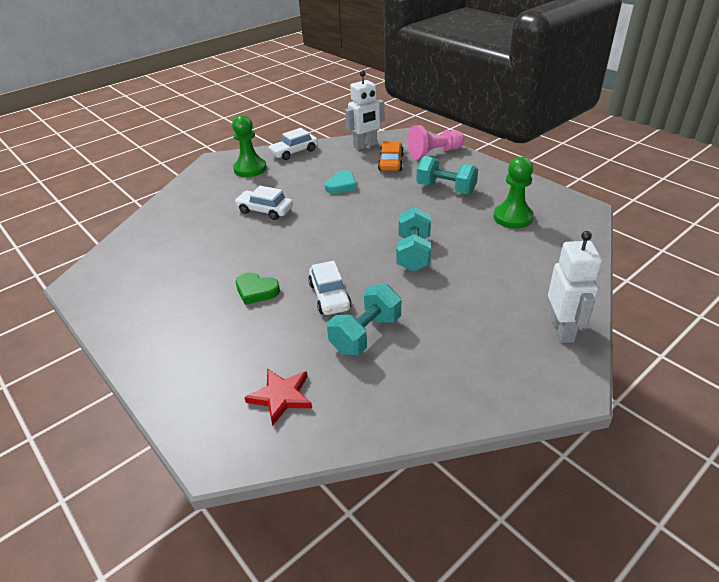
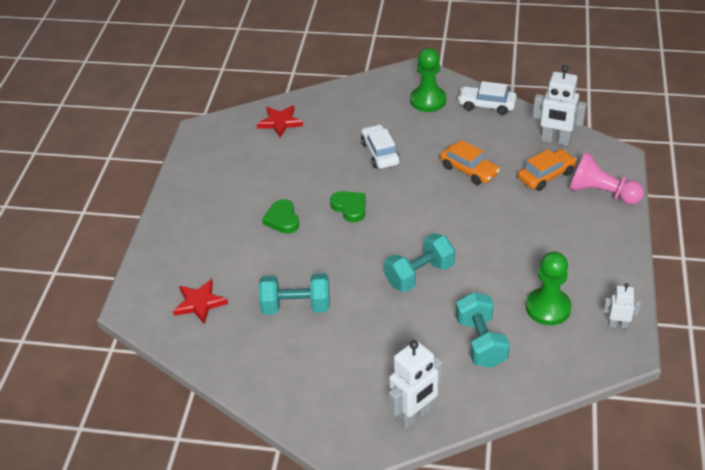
camera: 50 degrees right, 5 degrees up
white car [308,261,352,315] -> none
turquoise heart [325,170,356,194] -> orange car [440,140,500,185]
turquoise dumbbell [416,156,478,195] -> turquoise dumbbell moved to [456,292,510,368]
none -> red star [257,105,303,137]
none -> green heart [330,191,365,223]
none -> white robot [603,283,641,329]

